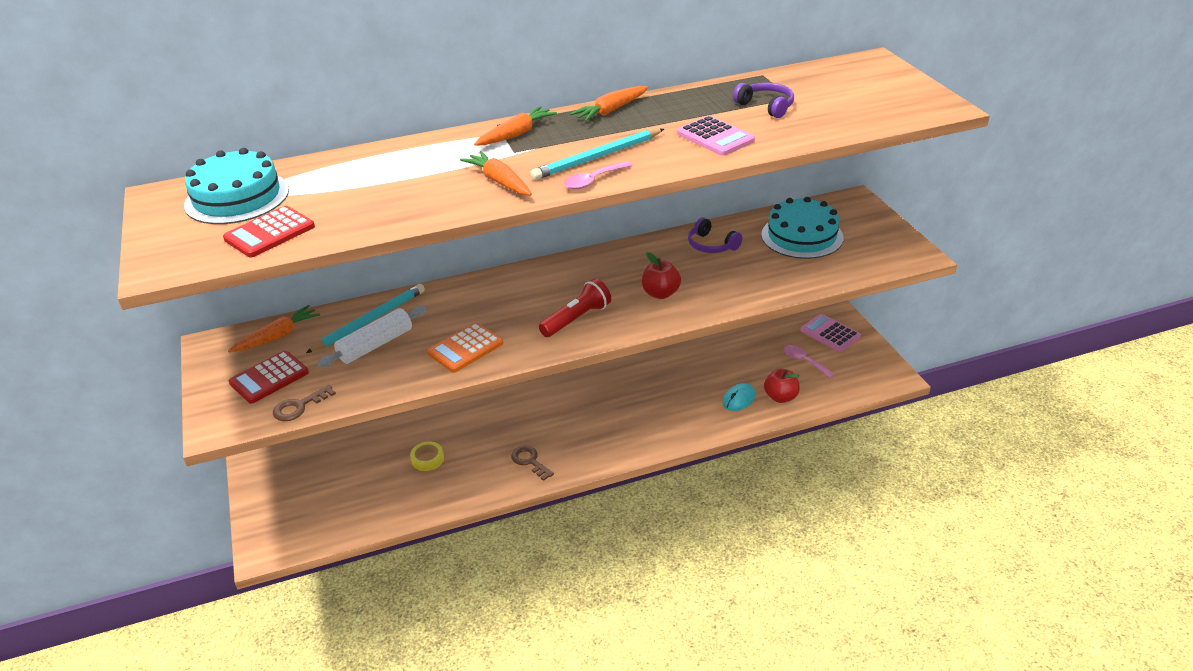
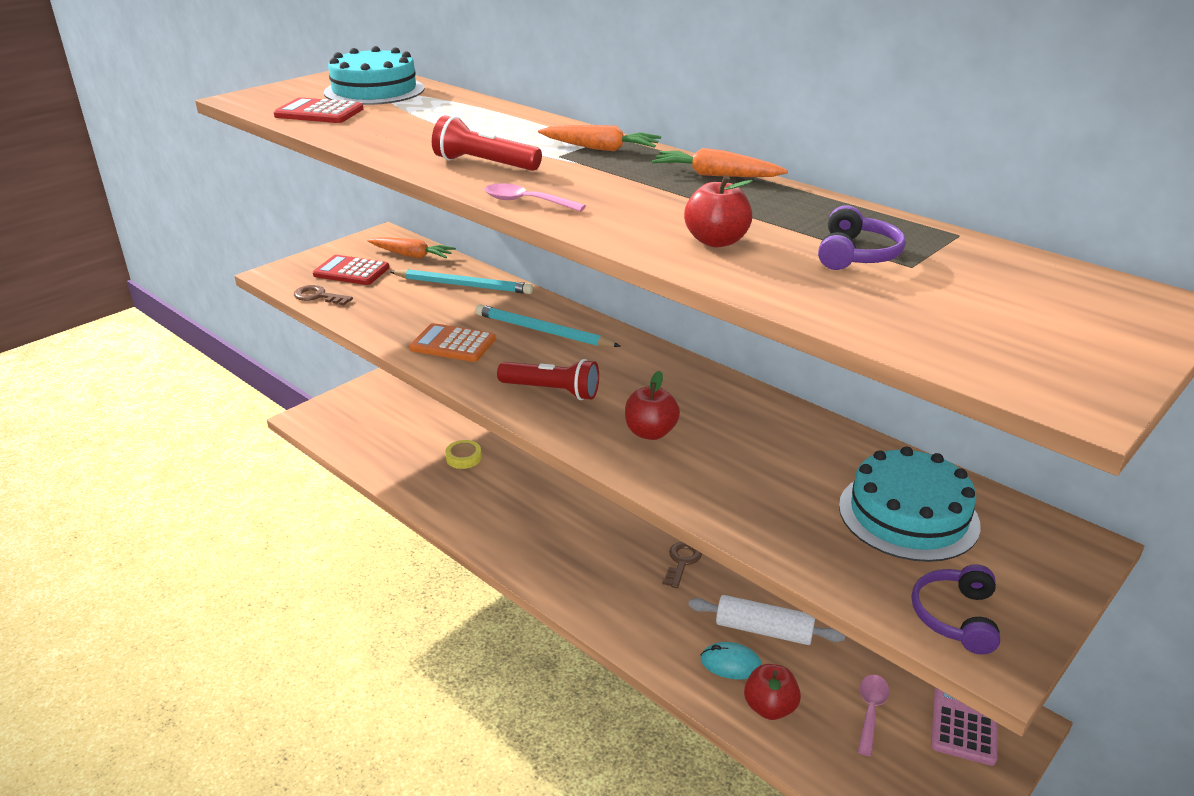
camera: 60 degrees right, 5 degrees down
white rolling pin [317,305,427,367] -> white rolling pin moved to [689,595,845,645]
orange carrot [460,151,532,195] -> red flashlight [432,115,542,171]
brown key [511,446,554,481] -> brown key moved to [662,542,702,588]
turquoise pencil [530,129,664,180] -> turquoise pencil moved to [475,304,621,347]
pink calculator [677,116,755,156] -> red apple [684,175,753,247]
purple headphones [688,217,743,253] -> purple headphones moved to [911,564,1000,654]

